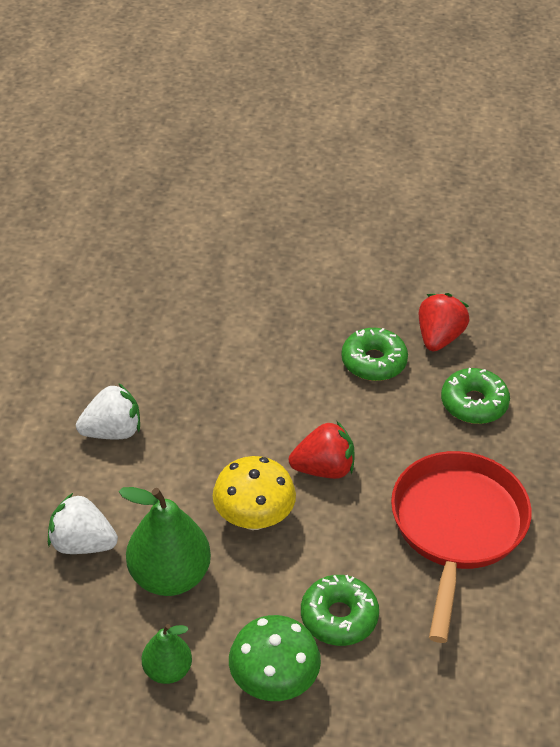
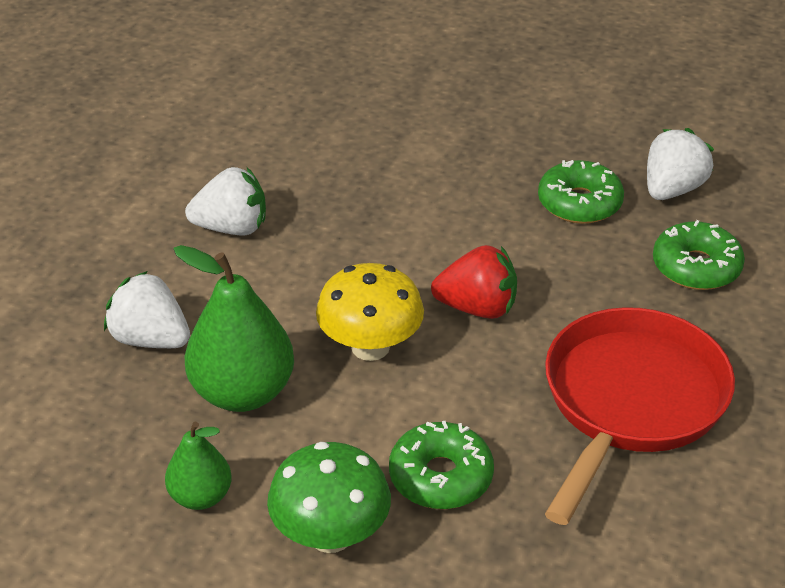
camera: 15 degrees right, 5 degrees down
red strawberry [419,293,469,351] -> white strawberry [647,128,714,200]

